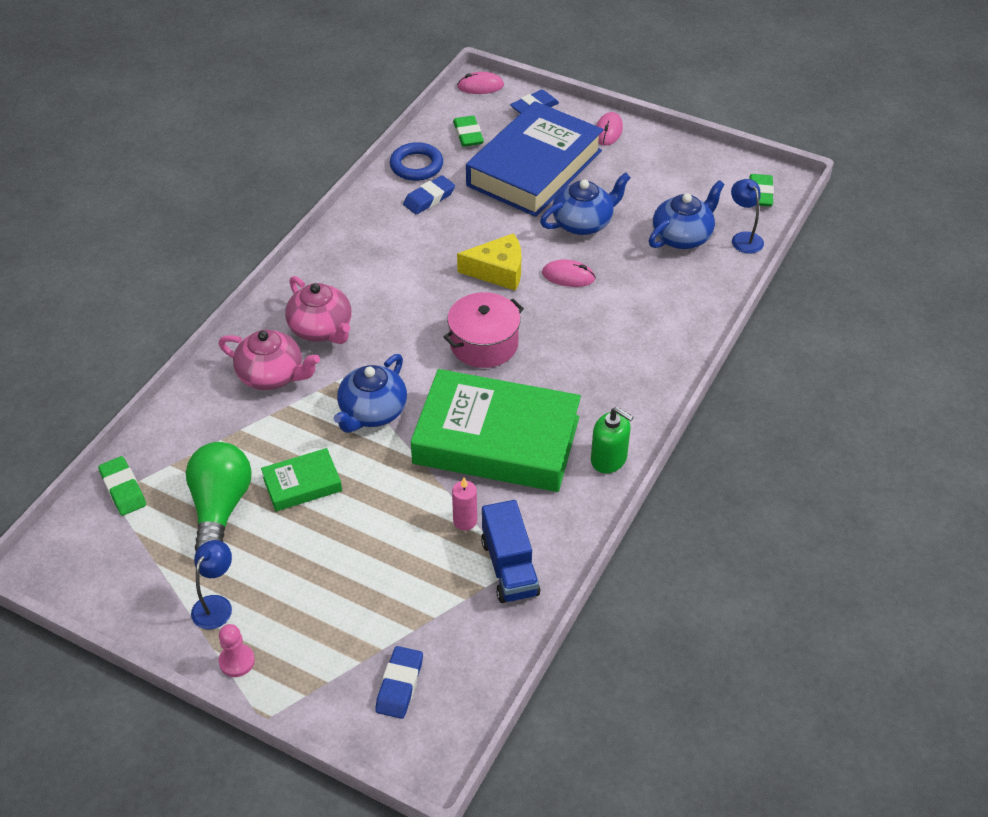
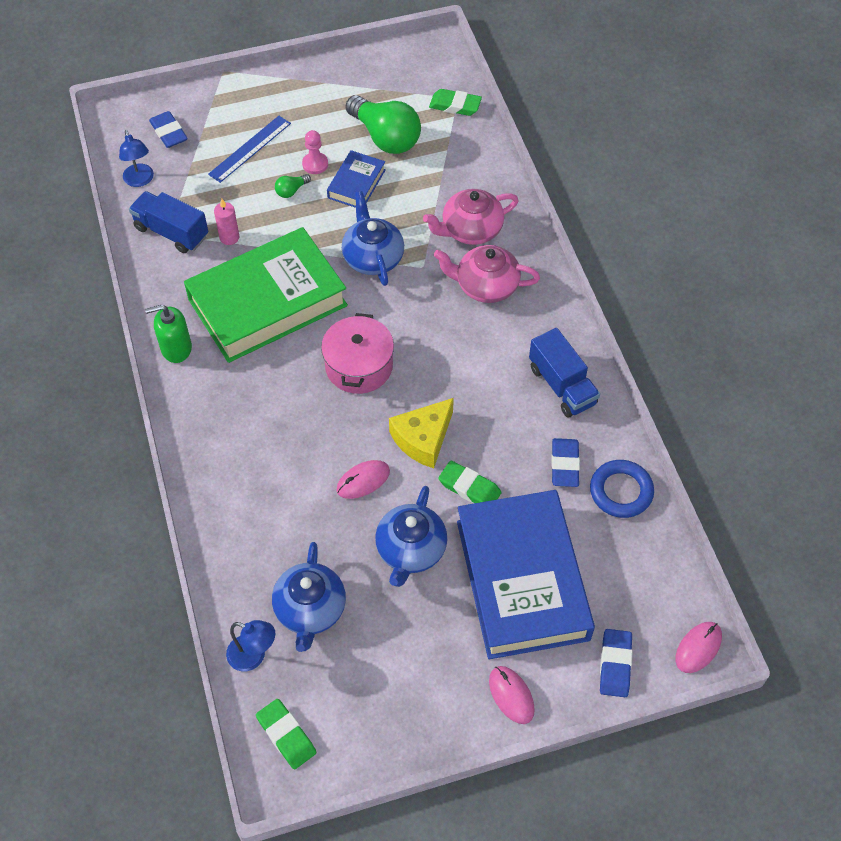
camera: 135 degrees right, 10 degrees up
blue lamp [191,540,232,629] -> blue lamp moved to [119,130,154,187]
pink pawn [218,624,255,677] -> pink pawn moved to [302,130,328,174]
green book [261,448,342,511] -> blue book [327,150,386,208]
green eraser [453,116,484,147] -> green eraser moved to [438,460,502,503]
none -> blue ruler [208,116,291,183]
none -> green light bulb [275,174,311,198]
none -> blue truck [529,328,600,417]

